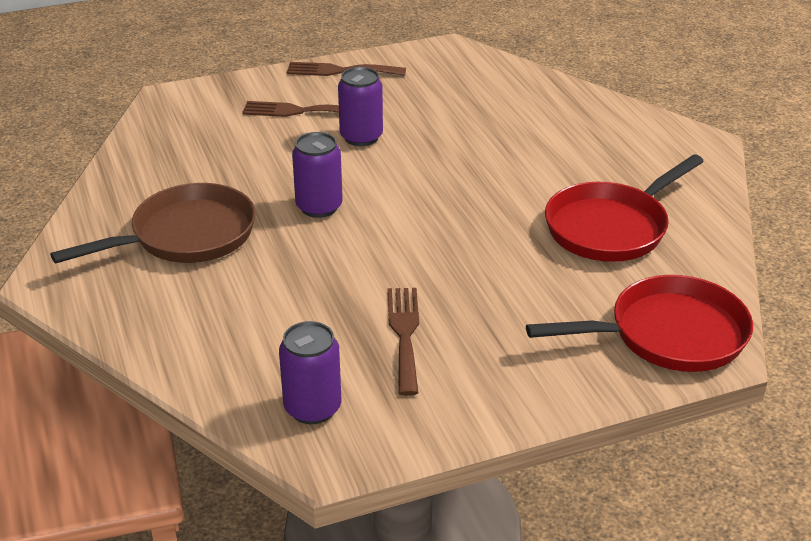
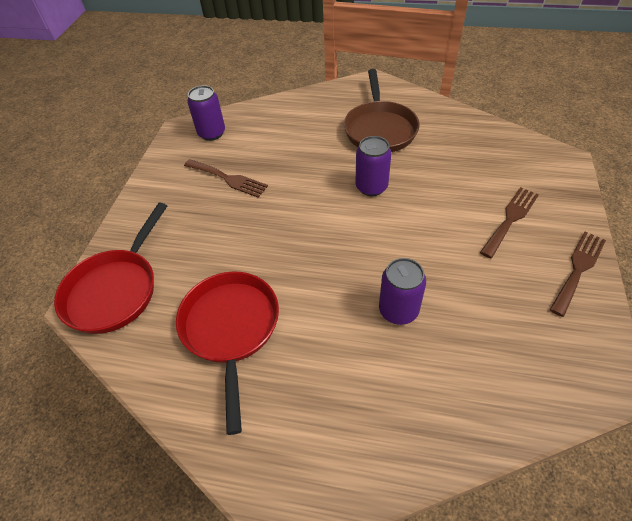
camera: 125 degrees right, 15 degrees up
purple can [338,67,383,146] -> purple can moved to [379,258,426,325]

